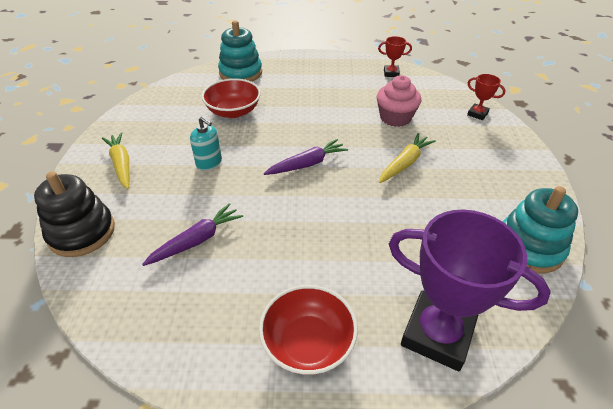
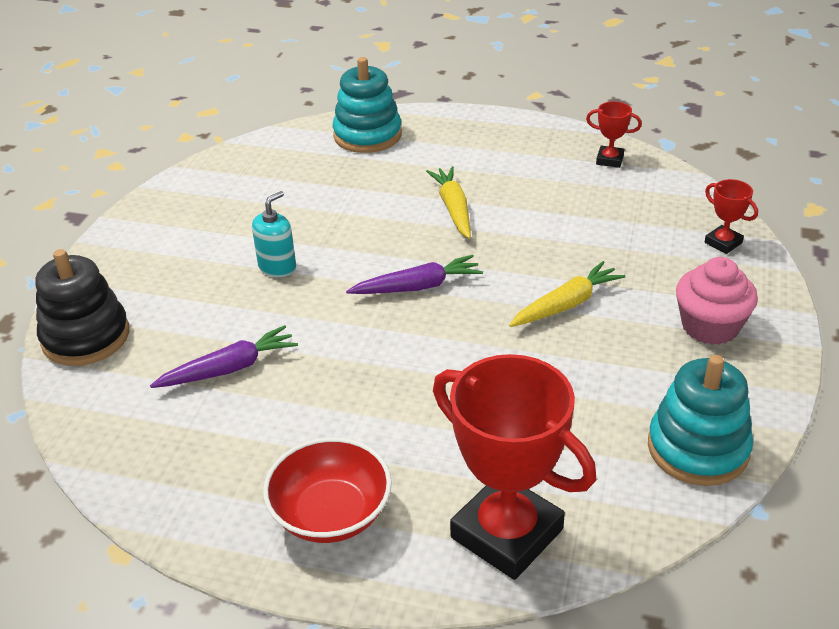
camera: 15 degrees right, 5 degrees down
yellow carrot [102,132,129,189] -> yellow carrot moved to [426,166,471,239]
turquoise soap dispenser [190,116,222,171] -> turquoise soap dispenser turned 105 degrees counterclockwise [252,191,296,277]
red bowl [201,78,261,118] -> none
pink cupcake [377,75,421,127] -> pink cupcake moved to [676,257,758,345]
purple trophy [389,209,551,371] -> red trophy [433,354,596,580]

